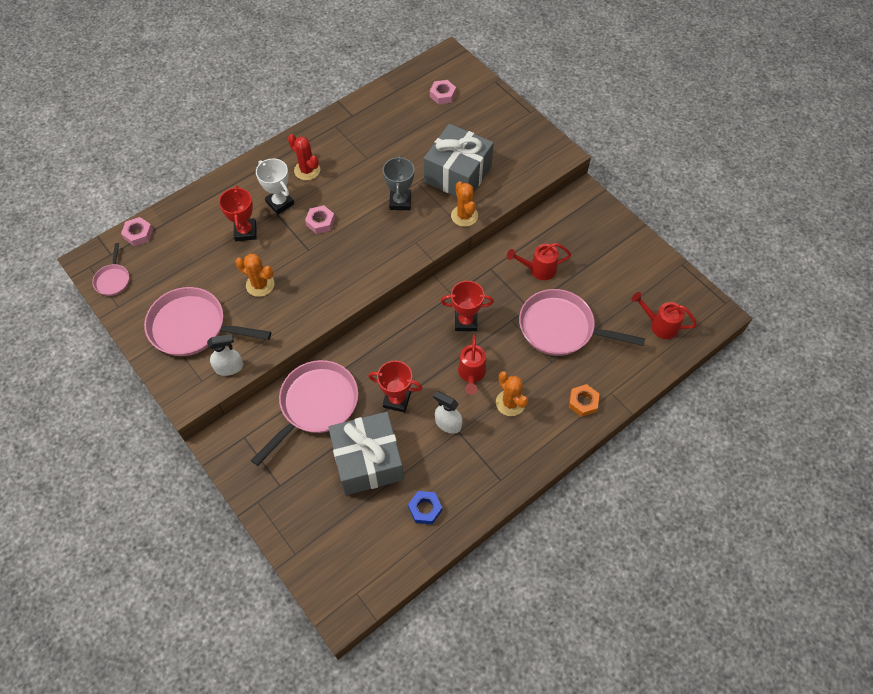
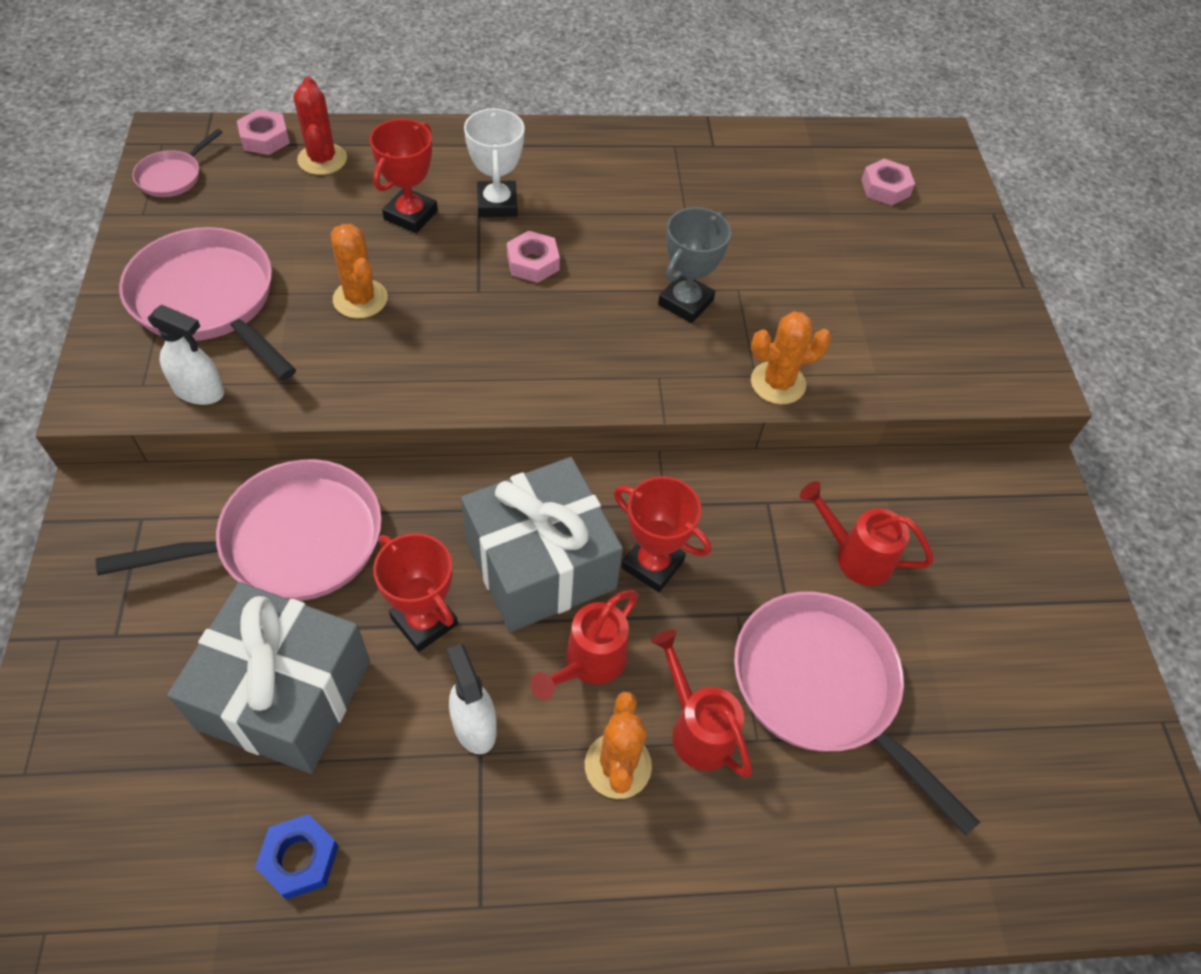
camera: 30 degrees right, 5 degrees down
red cactus [288,134,320,180] -> red cactus moved to [294,77,347,175]
grey gift [424,124,494,197] -> grey gift moved to [461,457,623,632]
orange cactus [451,181,478,227] -> orange cactus turned 60 degrees clockwise [751,311,832,404]
orange nut [569,384,600,417] -> none
red watering can [631,292,697,339] -> red watering can moved to [651,630,752,778]

